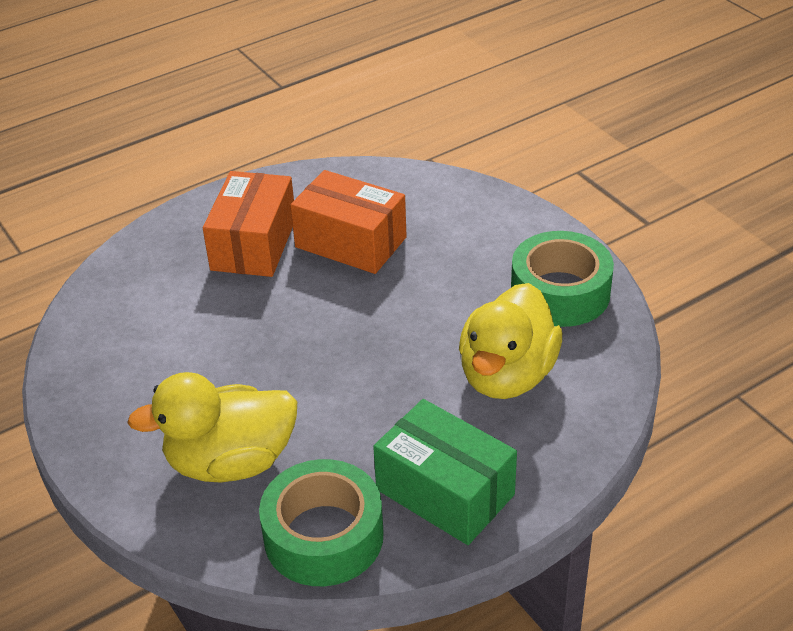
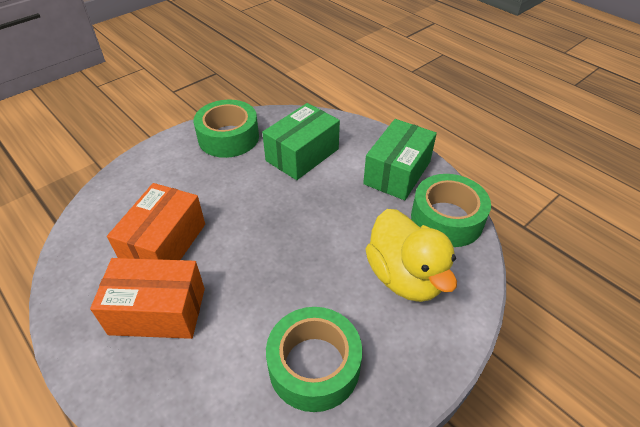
camera: 100 degrees left, 5 degrees up
yellow duck [459,283,562,399] -> green box [262,103,340,180]
none -> green tape [266,307,362,412]

